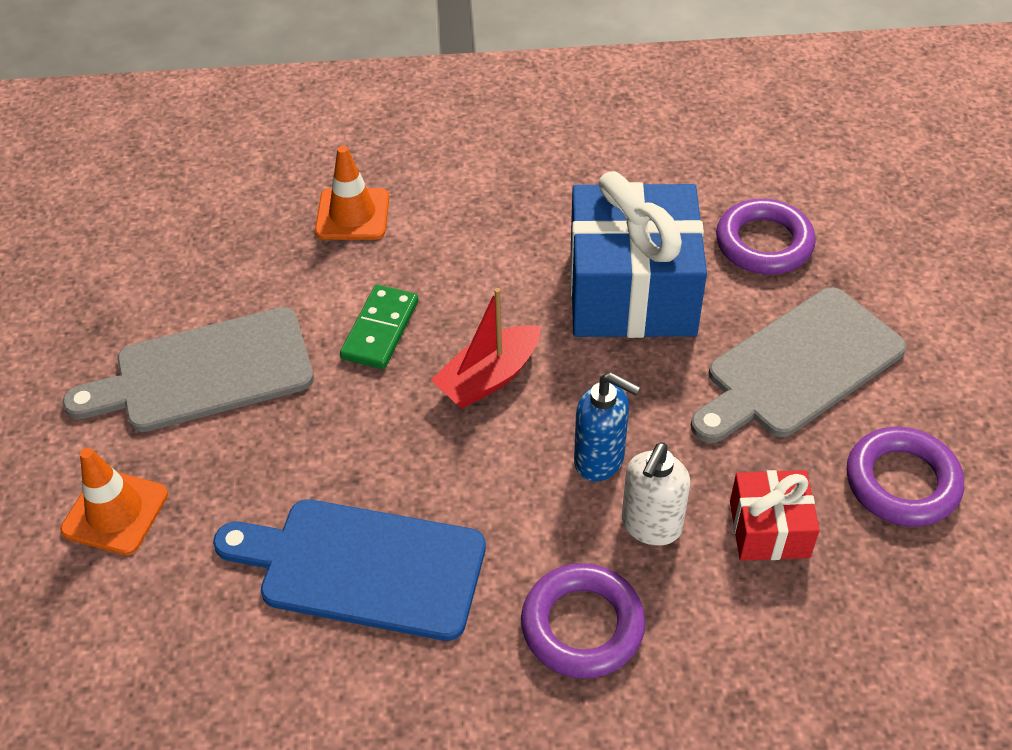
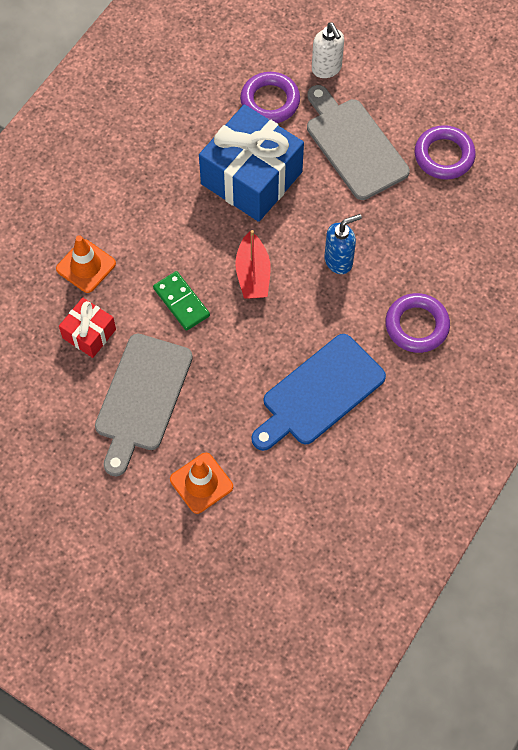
camera: 55 degrees left, 15 degrees up
white soap dispenser [622,442,690,546] -> white soap dispenser moved to [312,22,344,78]
grey cutting board [691,287,906,443] -> grey cutting board turned 150 degrees clockwise [307,85,410,200]
red gift [730,470,820,561] -> red gift moved to [59,298,116,358]

